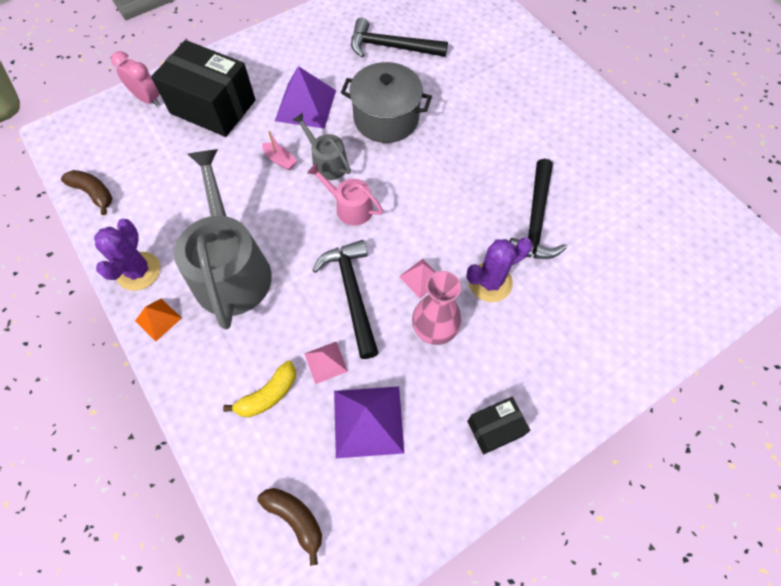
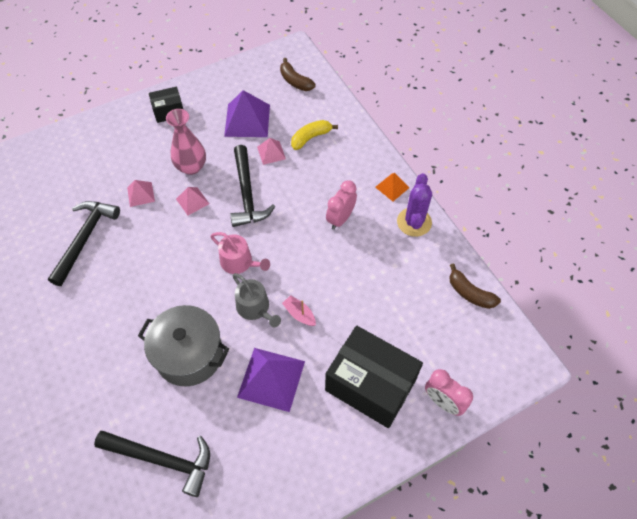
camera: 175 degrees left, 5 degrees down
grey watering can [174,149,272,330] -> pink clock [326,180,357,230]
purple cactus [466,238,533,302] -> pink pyramid [127,180,155,207]

